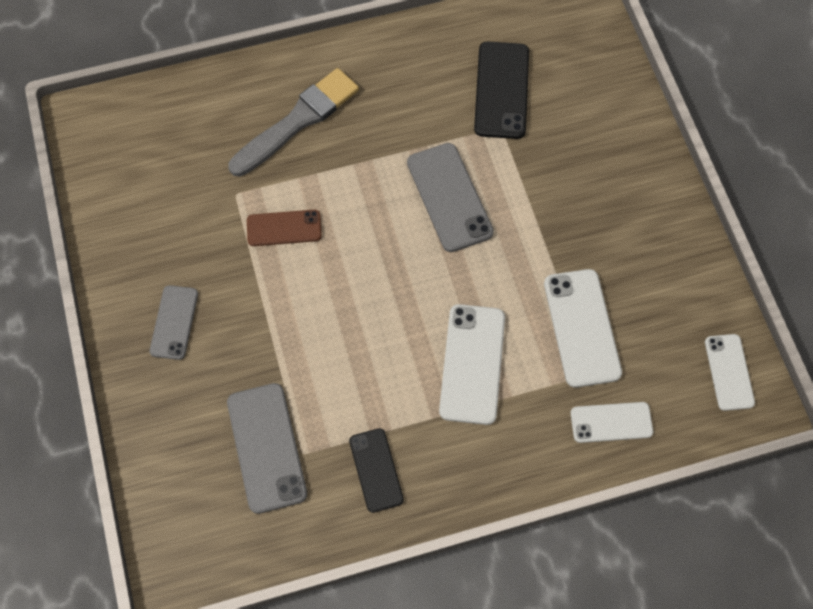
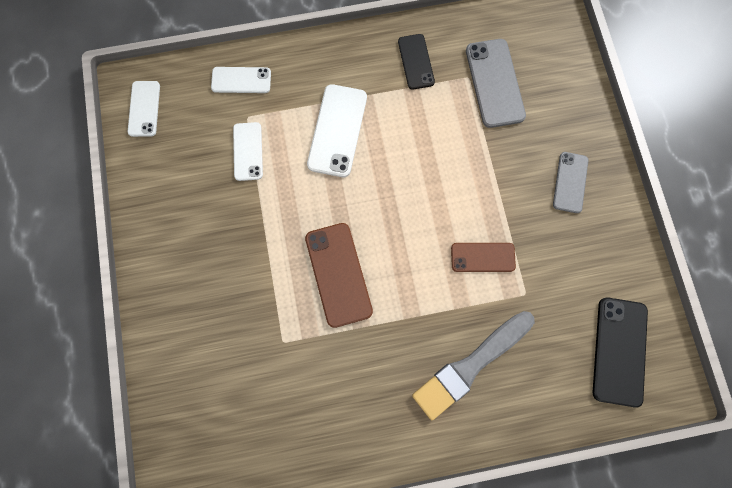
camera: 175 degrees left, 10 degrees up
grey phone [407,143,494,252] -> brown phone [305,223,373,328]
black phone [474,42,529,139] -> black phone moved to [593,298,648,408]
white phone [544,269,622,388] -> white phone [233,122,263,181], size x0.64

